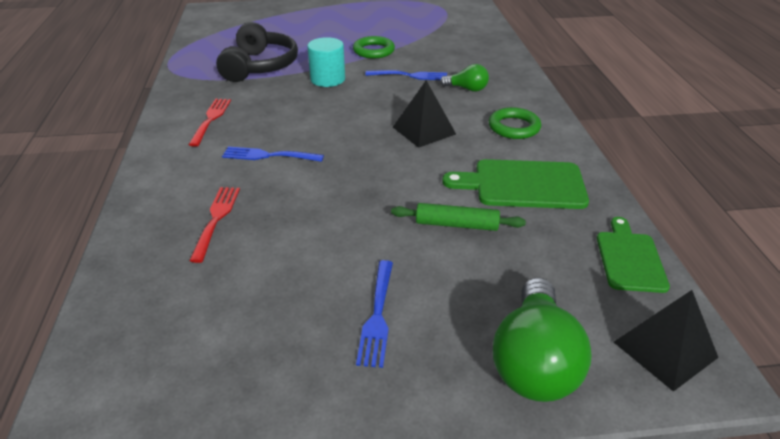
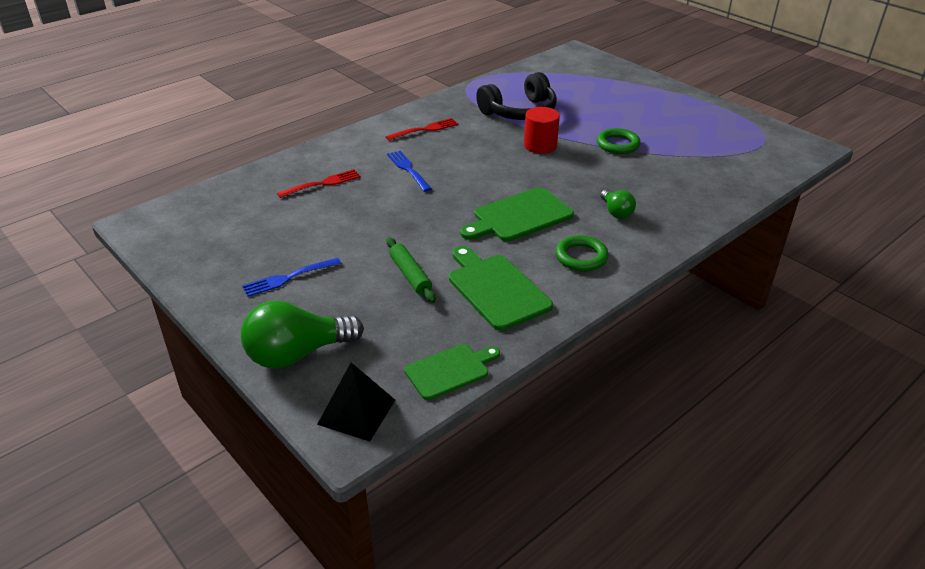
camera: 55 degrees right, 0 degrees up
turquoise cylinder [307,37,345,87] -> red cylinder [524,107,560,154]
blue fork [365,70,447,80] -> none
black pyramid [393,80,456,148] -> green cutting board [460,187,574,241]

